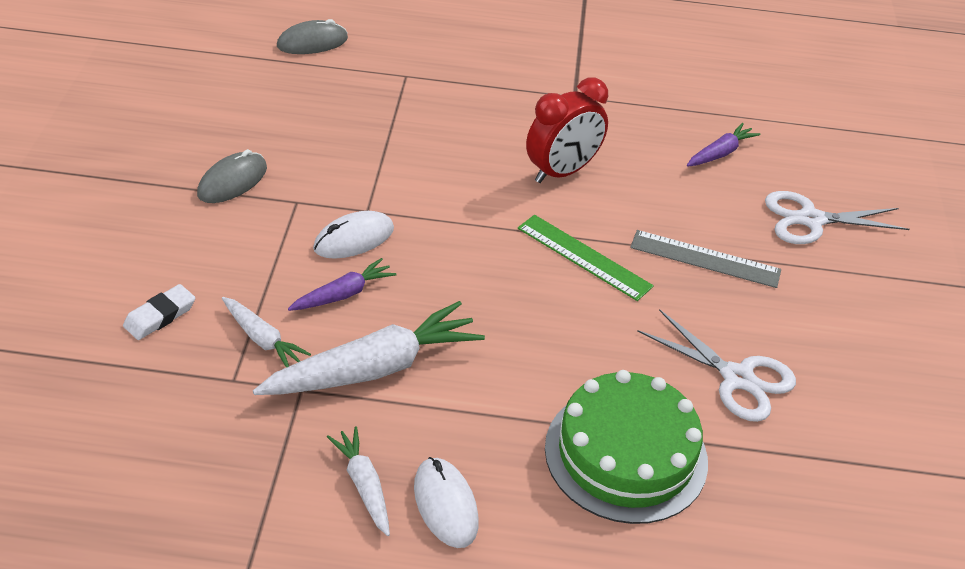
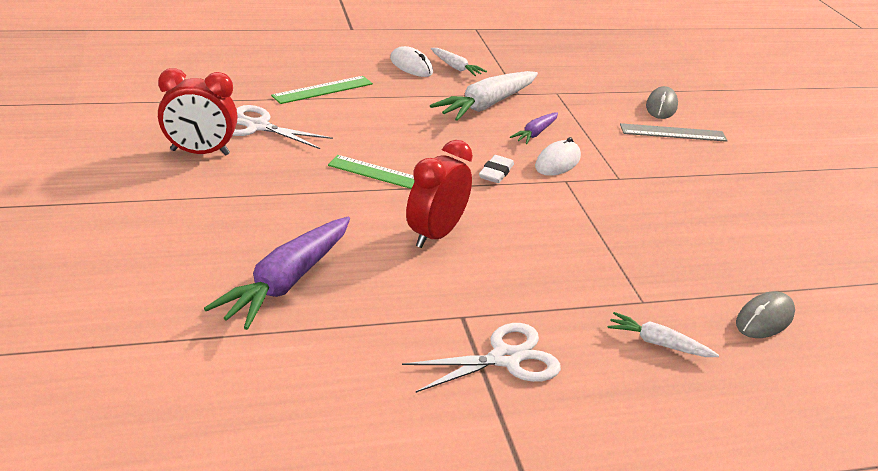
camera: 160 degrees right, 10 degrees down
white eraser [123,284,195,340] -> white eraser moved to [479,155,514,183]
grey mouse [197,149,267,203] -> grey mouse moved to [646,86,678,119]
white carrot [222,297,311,368] -> white carrot moved to [608,312,719,357]
green cake [545,370,708,524] -> green ruler [271,76,373,104]
grey ruler [630,230,781,288] -> grey ruler moved to [620,123,728,142]
purple carrot [687,123,761,167] -> purple carrot [204,216,350,330], size x1.91
white scissors [765,191,910,244] -> white scissors moved to [402,323,561,393]
none -> red clock [158,68,238,155]

